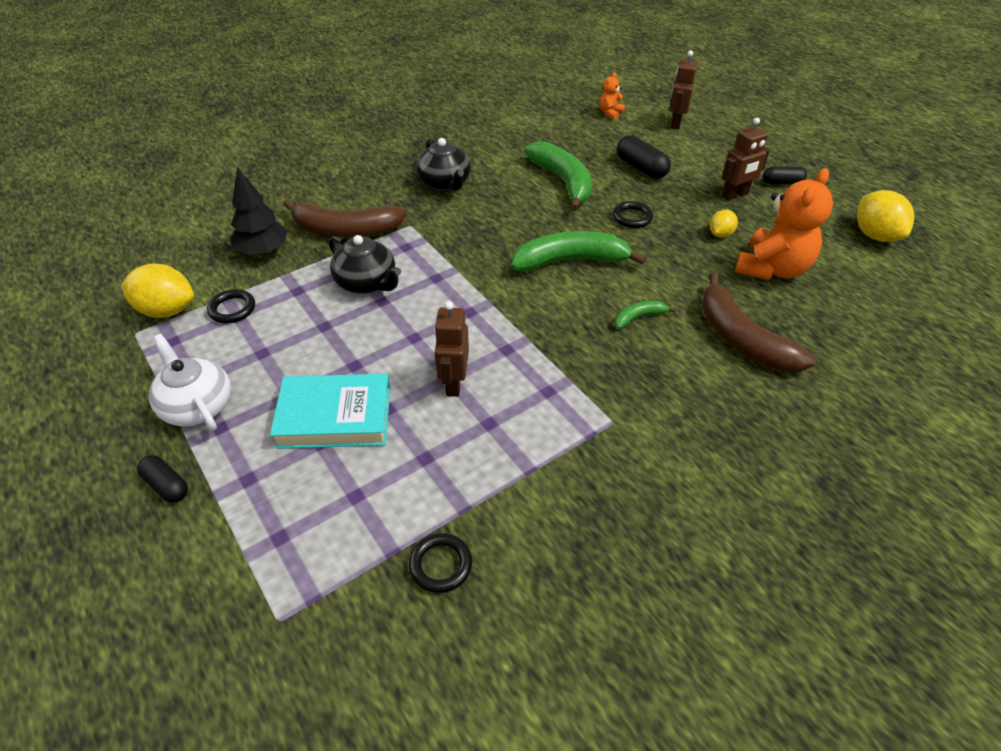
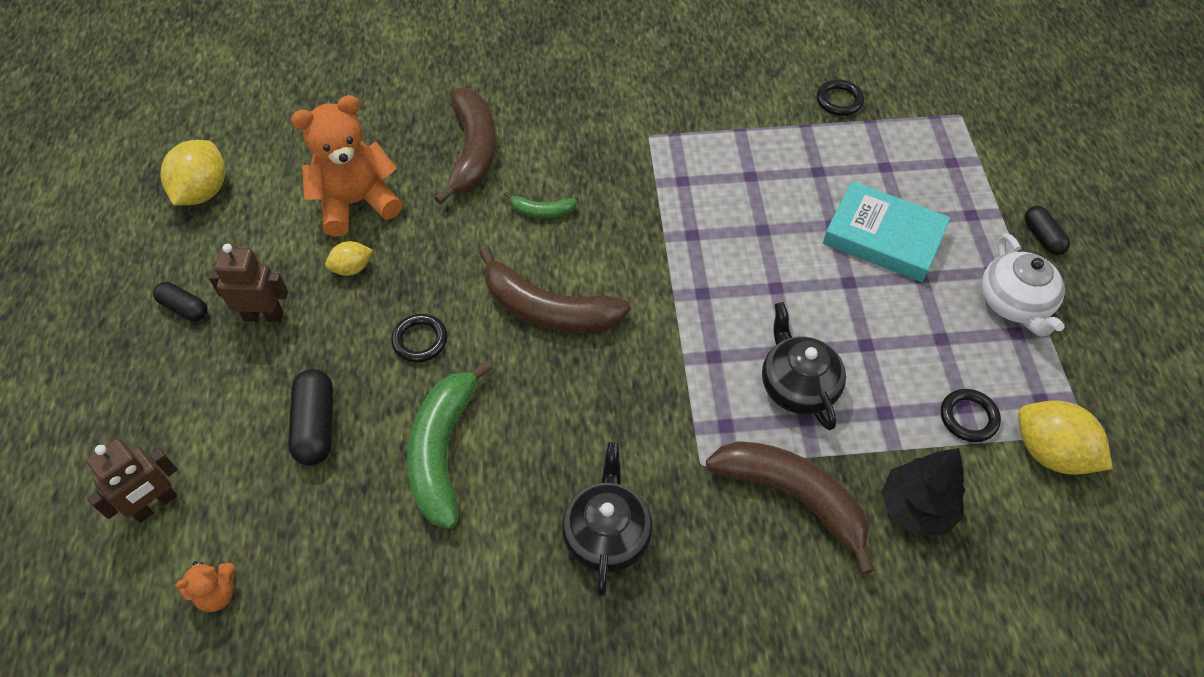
camera: 150 degrees left, 10 degrees up
brown robot [434,301,469,397] -> none
green banana [511,231,646,272] -> brown banana [479,247,631,333]

